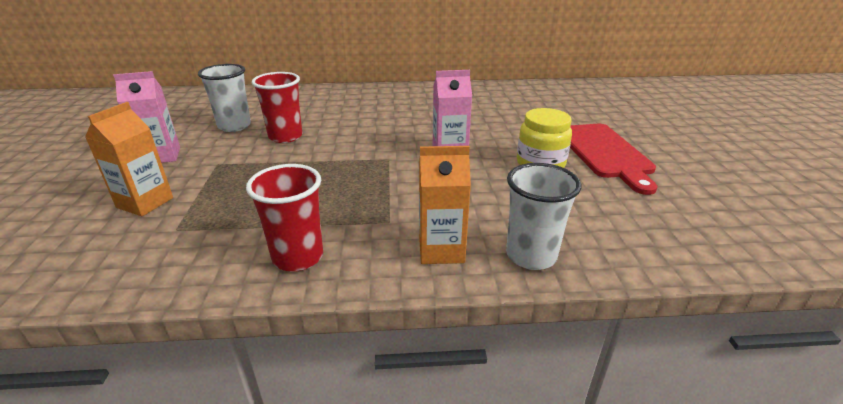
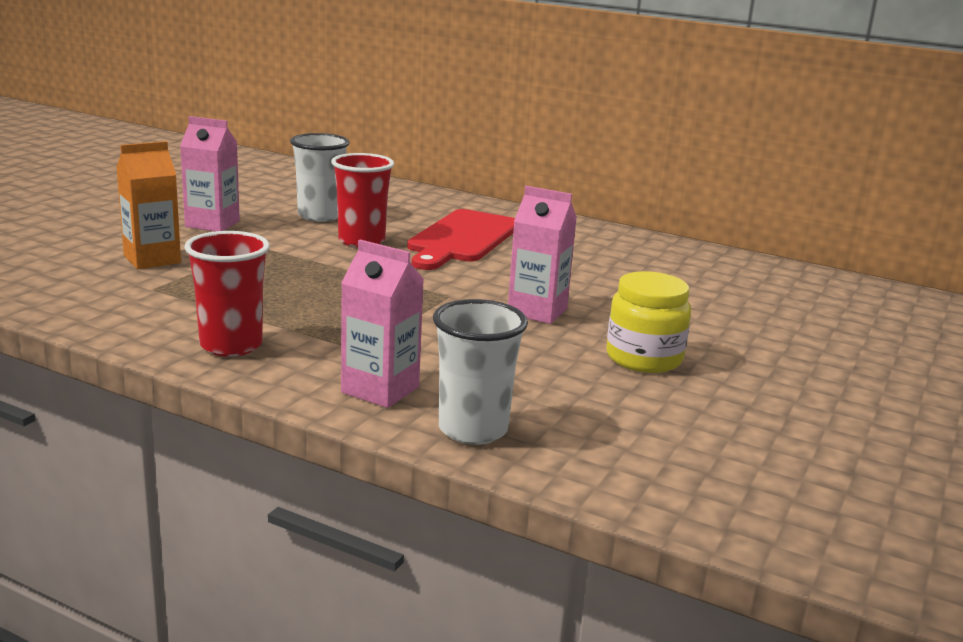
camera: 30 degrees right, 10 degrees down
orange carton [419,146,471,264] -> pink carton [341,240,424,408]
red cutting board [570,124,657,195] -> red cutting board moved to [407,209,515,270]

